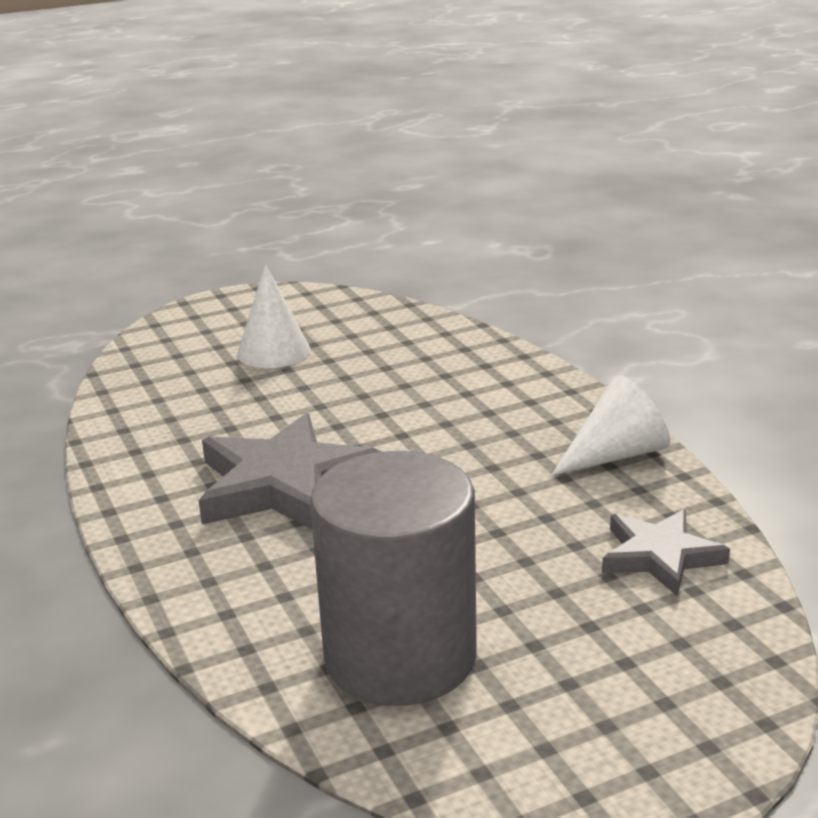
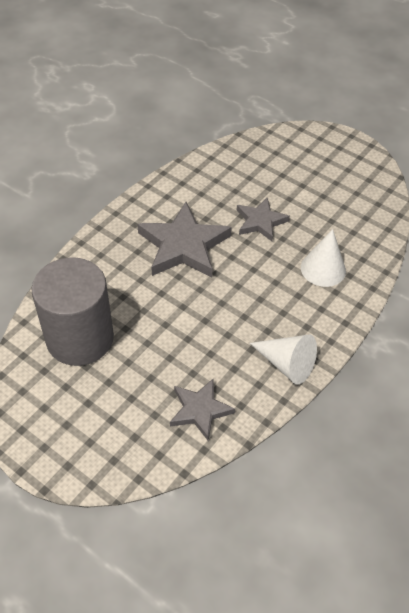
camera: 60 degrees right, 25 degrees up
white cone [237,264,311,368] -> white cone moved to [301,229,346,287]
none -> grey star [237,197,290,241]

